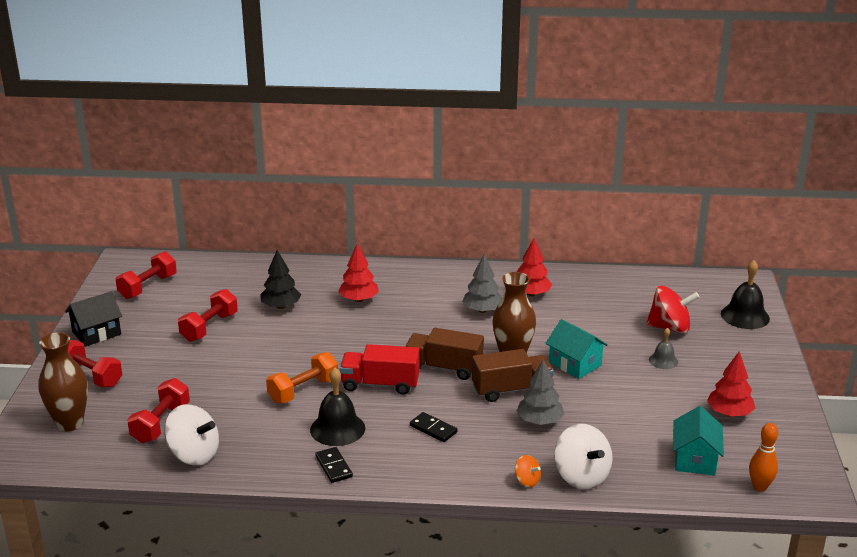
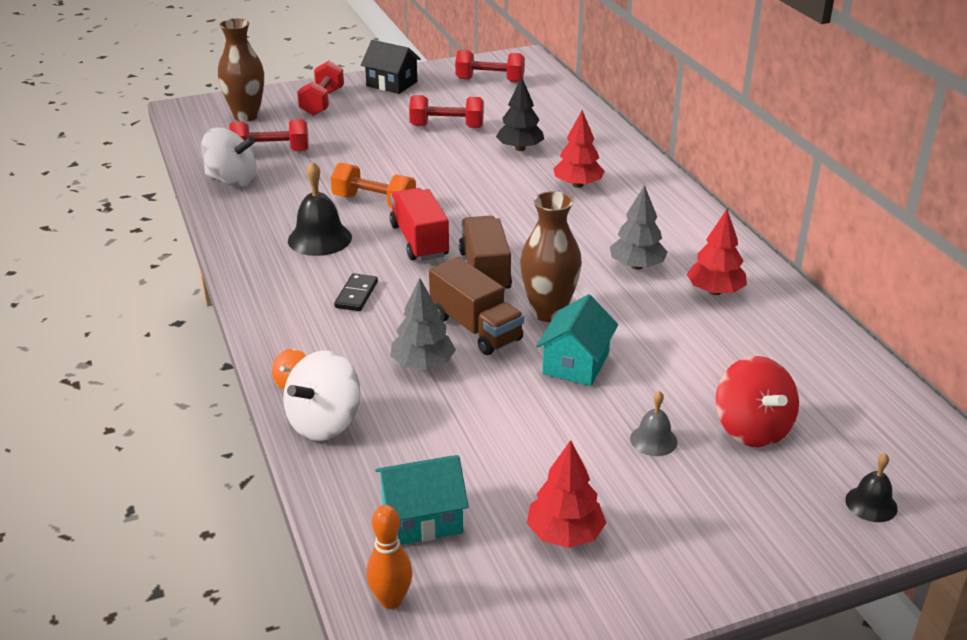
camera: 65 degrees right, 5 degrees up
white spinning top [164,404,219,466] -> white spinning top turned 75 degrees counterclockwise [201,128,256,187]
black domino [315,447,353,483] -> none
black bell [721,260,770,329] -> black bell [845,453,898,522], size x0.57

